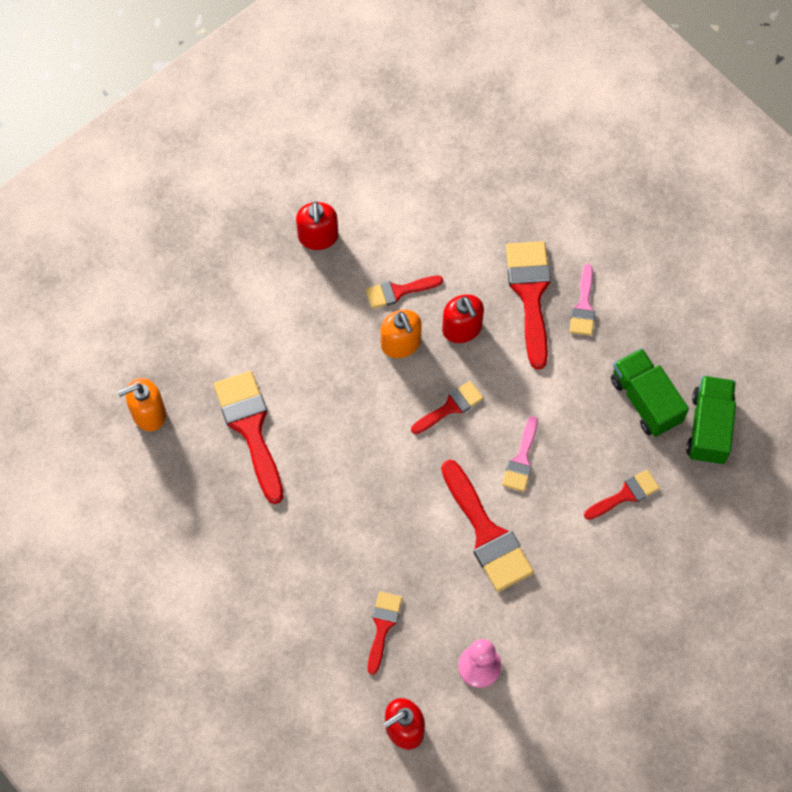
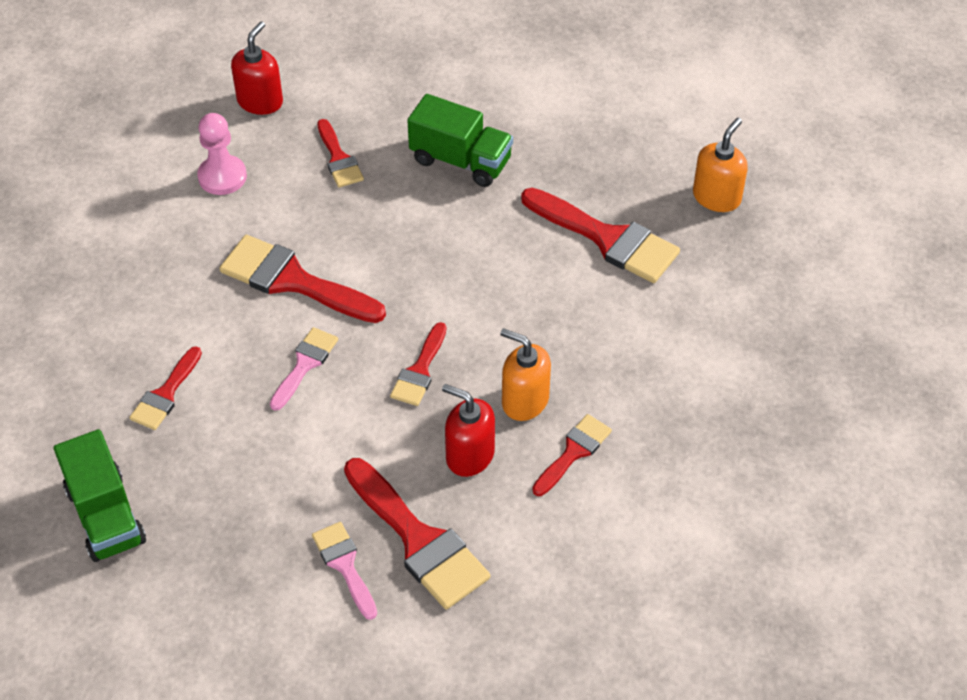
camera: 145 degrees right, 15 degrees down
red soap dispenser [296,202,338,250] -> none
pink brush [502,416,538,492] -> pink brush turned 45 degrees clockwise [270,327,338,411]
green truck [611,348,689,437] -> green truck moved to [407,94,513,187]

